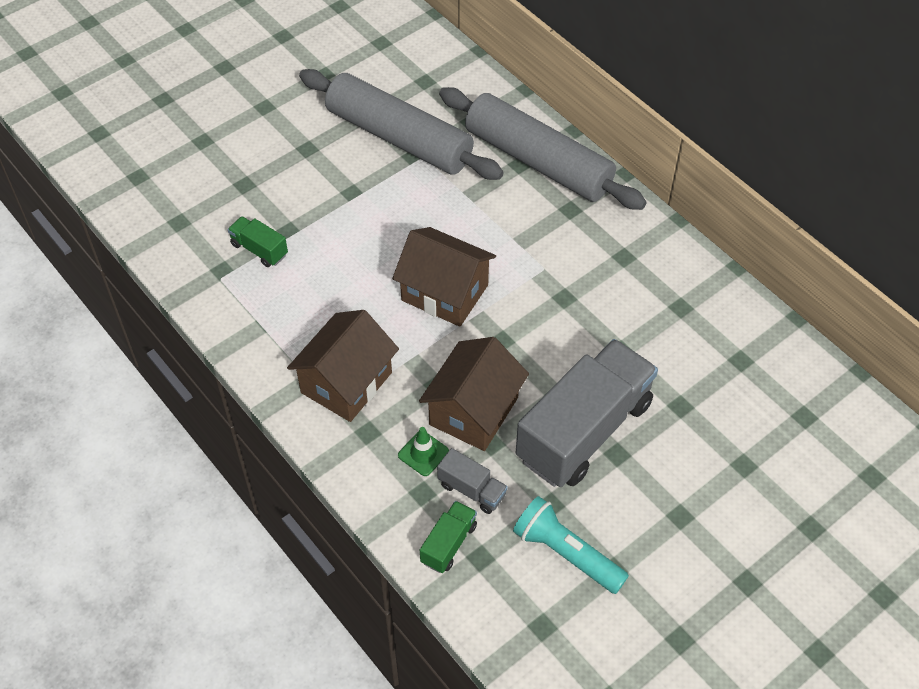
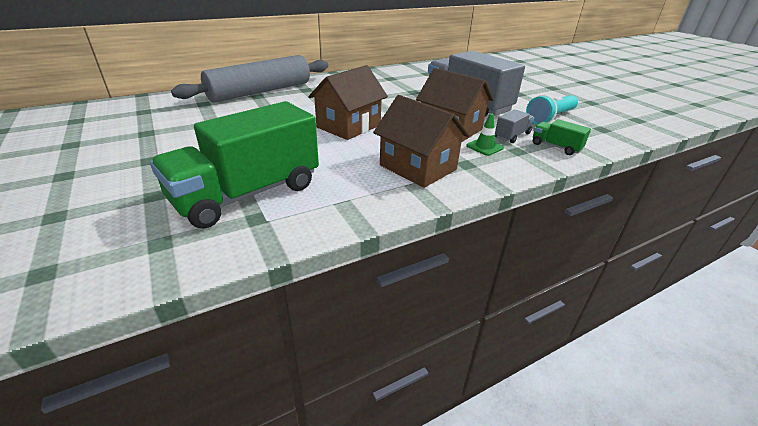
camera: 80 degrees left, 20 degrees down
green truck [228,216,288,267] -> green truck [150,101,319,229], size x2.33
grey rolling pin [299,69,504,180] -> none

